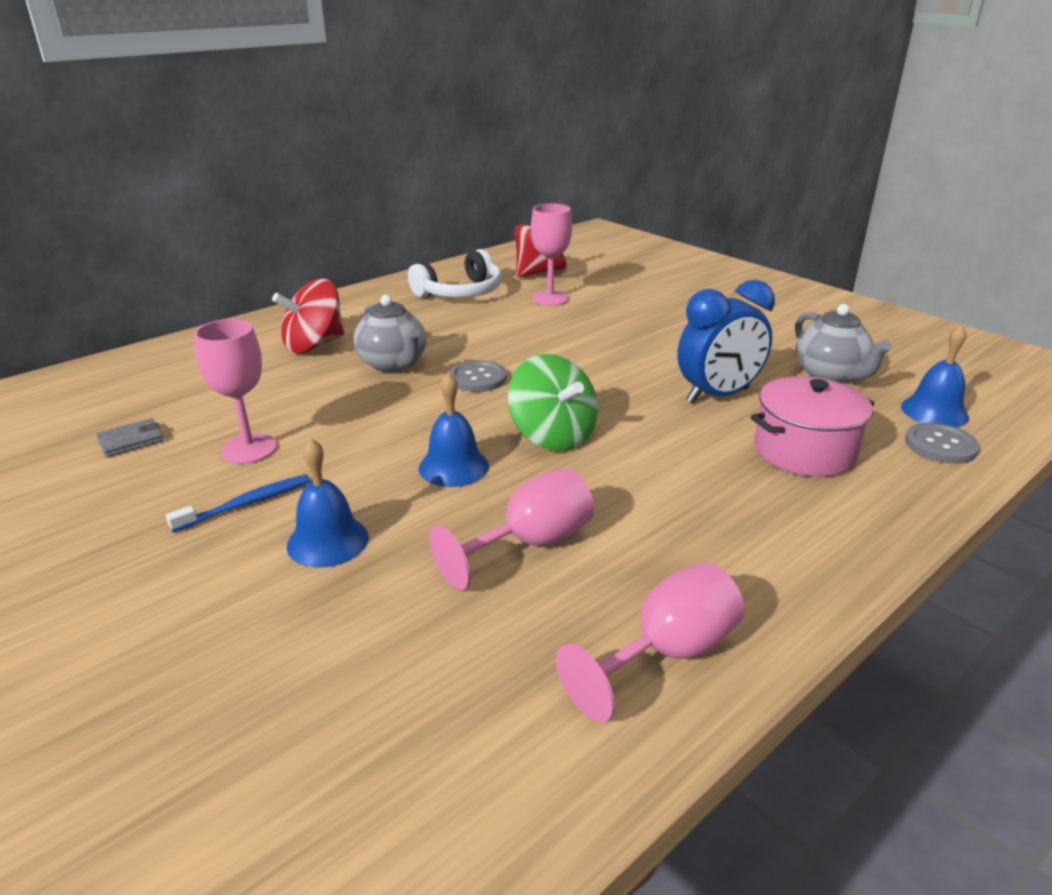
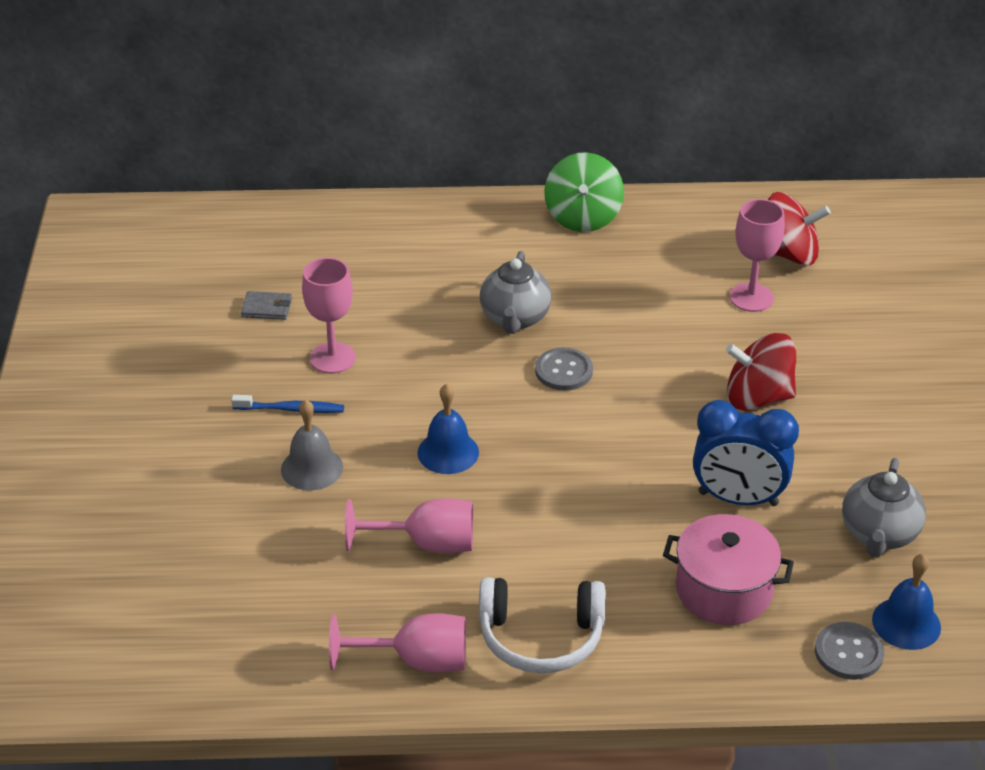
camera: 40 degrees right, 10 degrees up
red spinning top [272,279,345,353] -> red spinning top moved to [726,333,796,411]
blue bell [287,438,369,568] -> grey bell [281,399,343,491]
white headphones [408,249,502,298] -> white headphones moved to [479,577,606,673]
green spinning top [508,354,598,451] -> green spinning top moved to [544,152,624,232]

